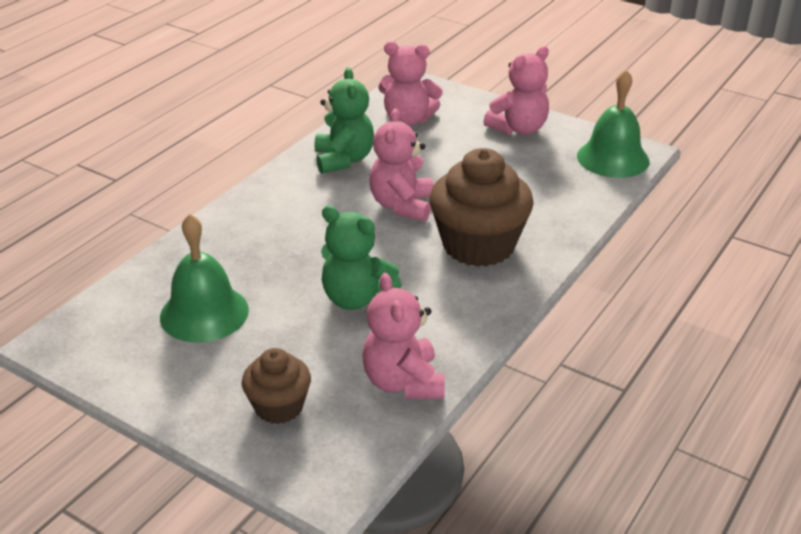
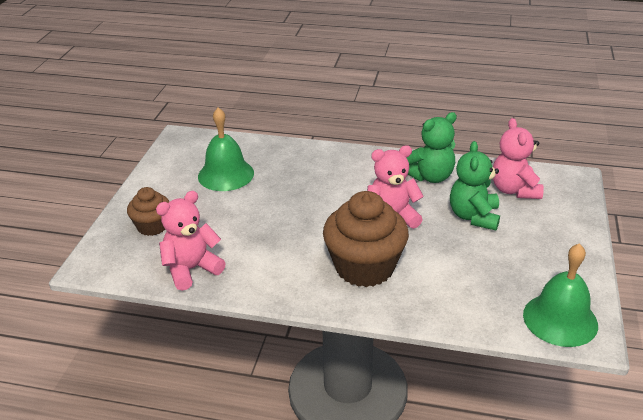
camera: 70 degrees right, 0 degrees up
green teddy bear [321,206,402,310] -> green teddy bear moved to [450,141,500,230]
pink teddy bear [483,46,549,135] -> none

